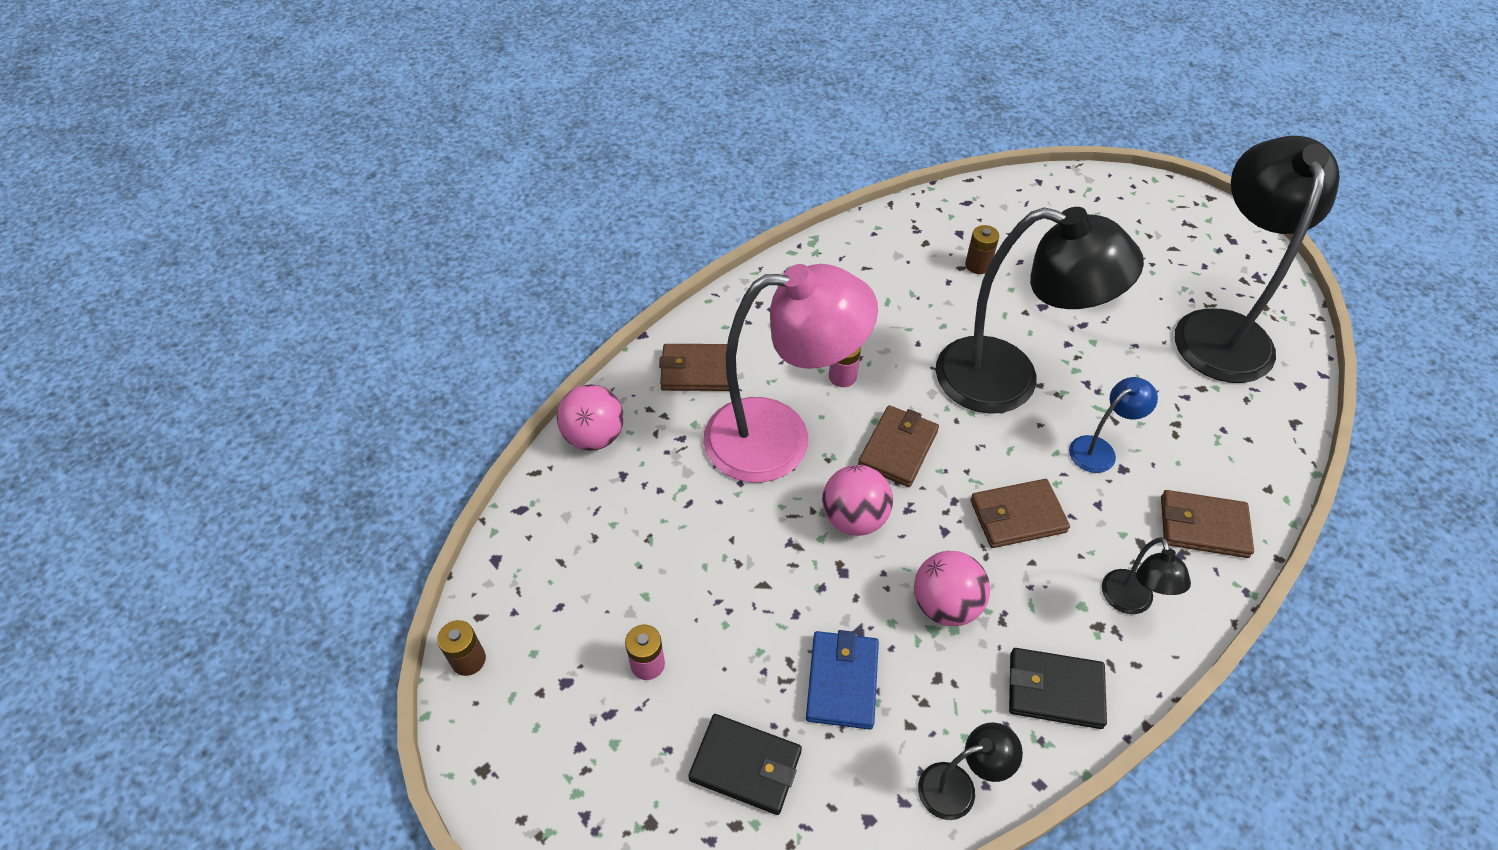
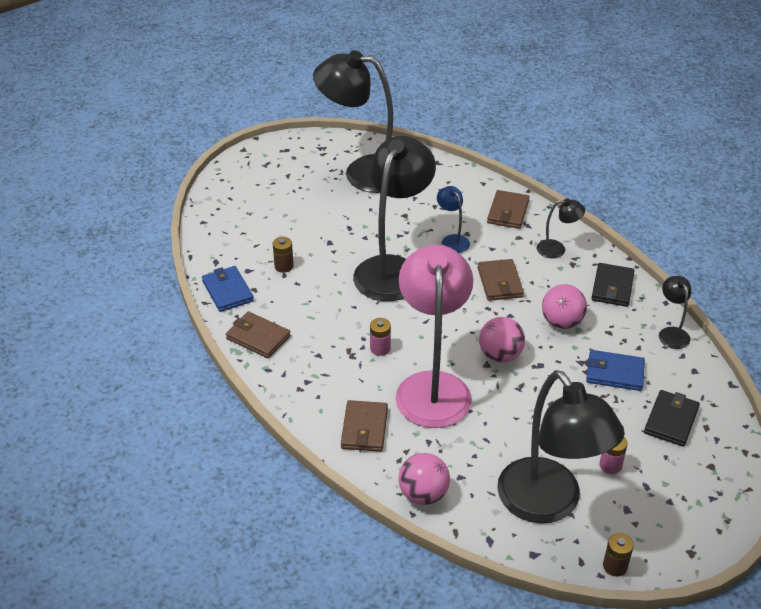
camera: 85 degrees left, 10 degrees down
brown wallet [858,405,939,487] -> brown wallet moved to [226,312,291,358]
none -> blue wallet [202,266,254,312]
none -> black lamp [497,370,625,524]

